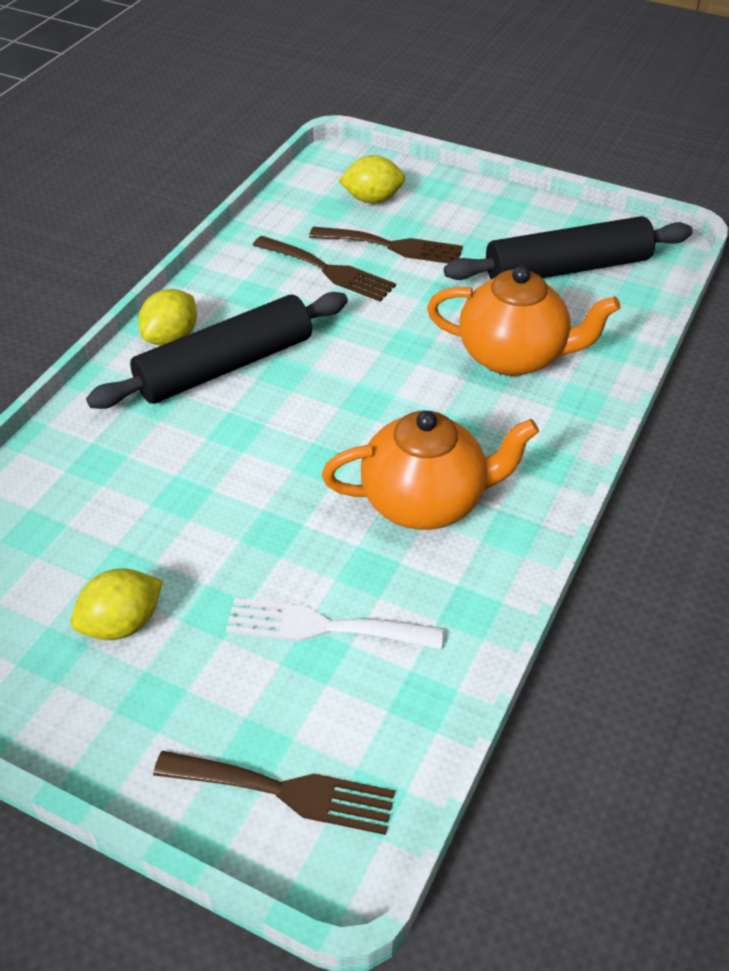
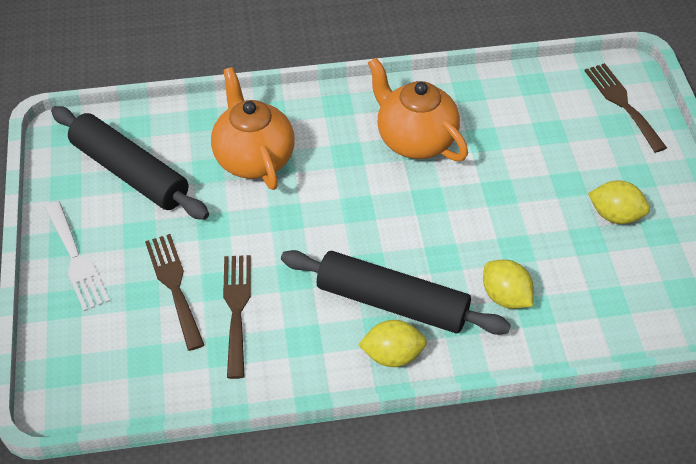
camera: 125 degrees left, 5 degrees up
white fork [226,598,444,649] -> white fork moved to [45,201,110,311]
yellow lemon [338,155,405,204] -> yellow lemon moved to [483,260,534,309]

